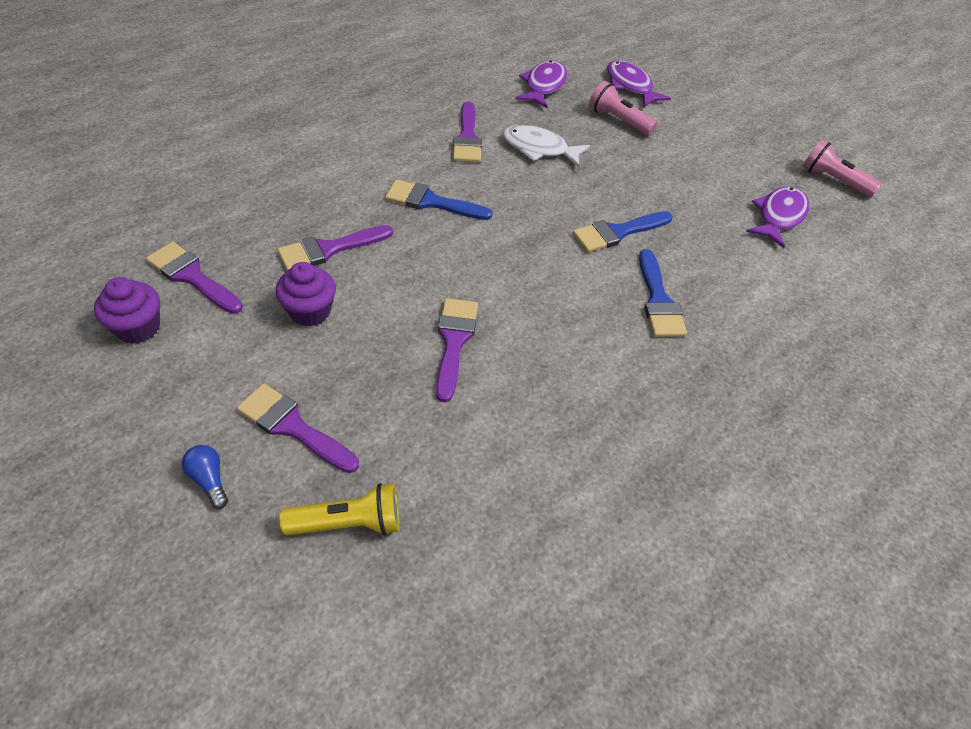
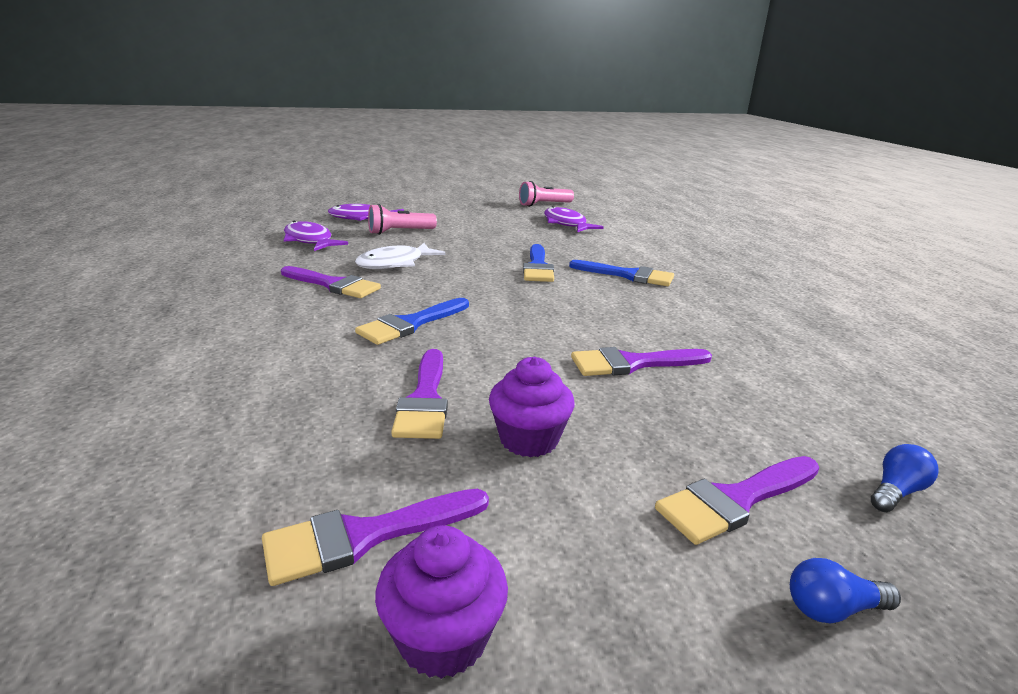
camera: 60 degrees left, 25 degrees down
yellow flashlight [280,483,399,536] -> blue light bulb [871,444,938,512]
purple brush [436,298,478,402] -> purple brush turned 45 degrees counterclockwise [571,347,712,376]

